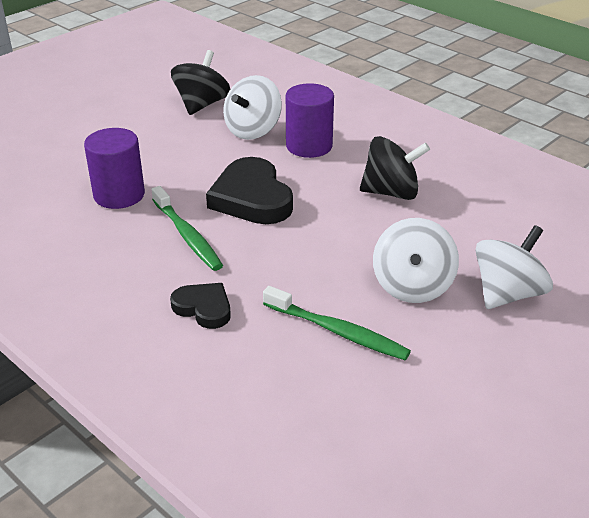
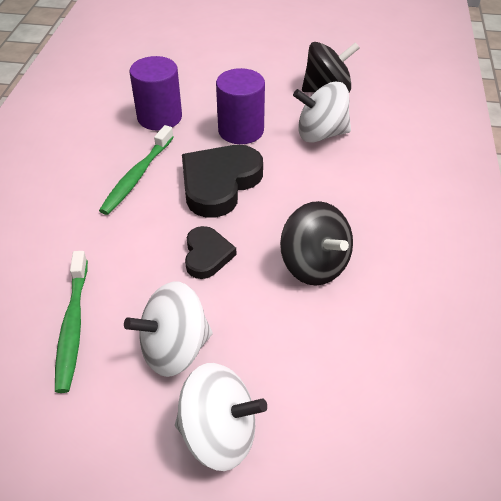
camera: 55 degrees right, 10 degrees up
black heart [170,283,231,329] -> black heart moved to [185,226,236,279]
purple cylinder [286,83,334,158] -> purple cylinder moved to [216,68,265,144]

